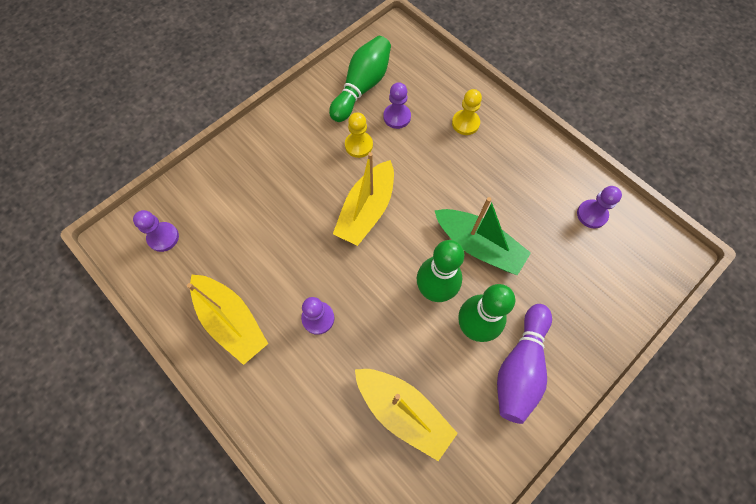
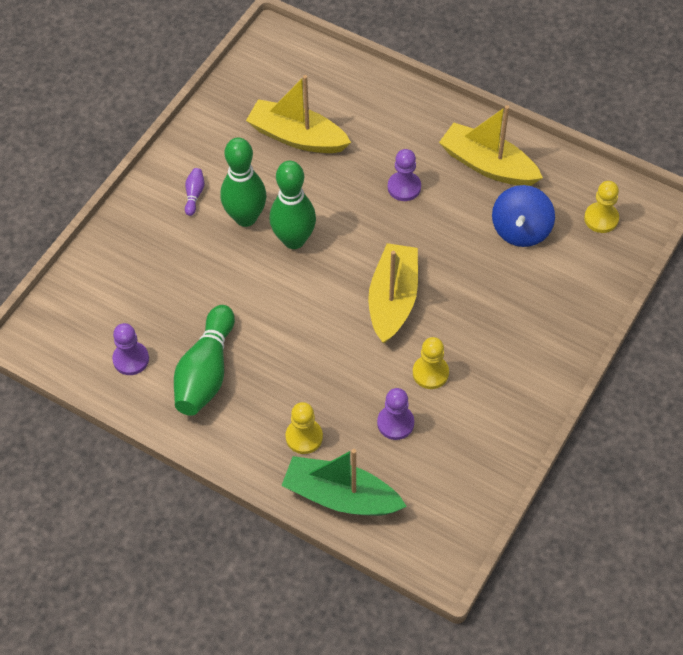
camera: 165 degrees right, 10 degrees down
purple pawn [133,210,179,252] -> yellow pawn [584,181,619,233]
green bowling pin [329,36,391,122] -> green bowling pin moved to [174,305,235,416]
green boat [434,197,531,275] -> green boat moved to [281,449,407,516]
purple bowling pin [497,304,552,424] -> purple bowling pin [185,168,204,216], size x0.42
none -> blue spinning top [492,185,555,247]

